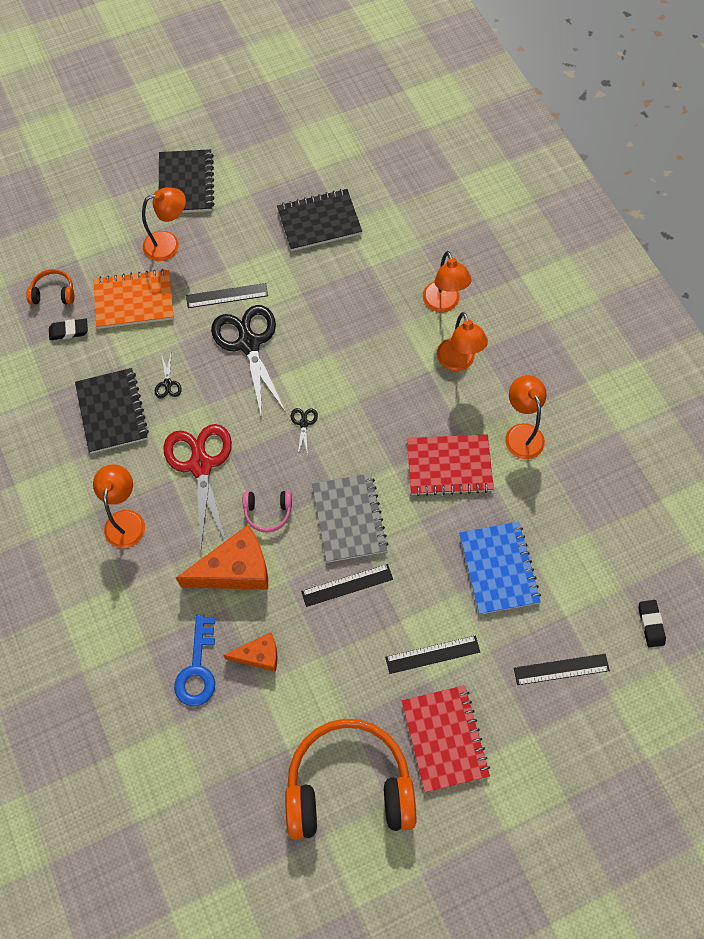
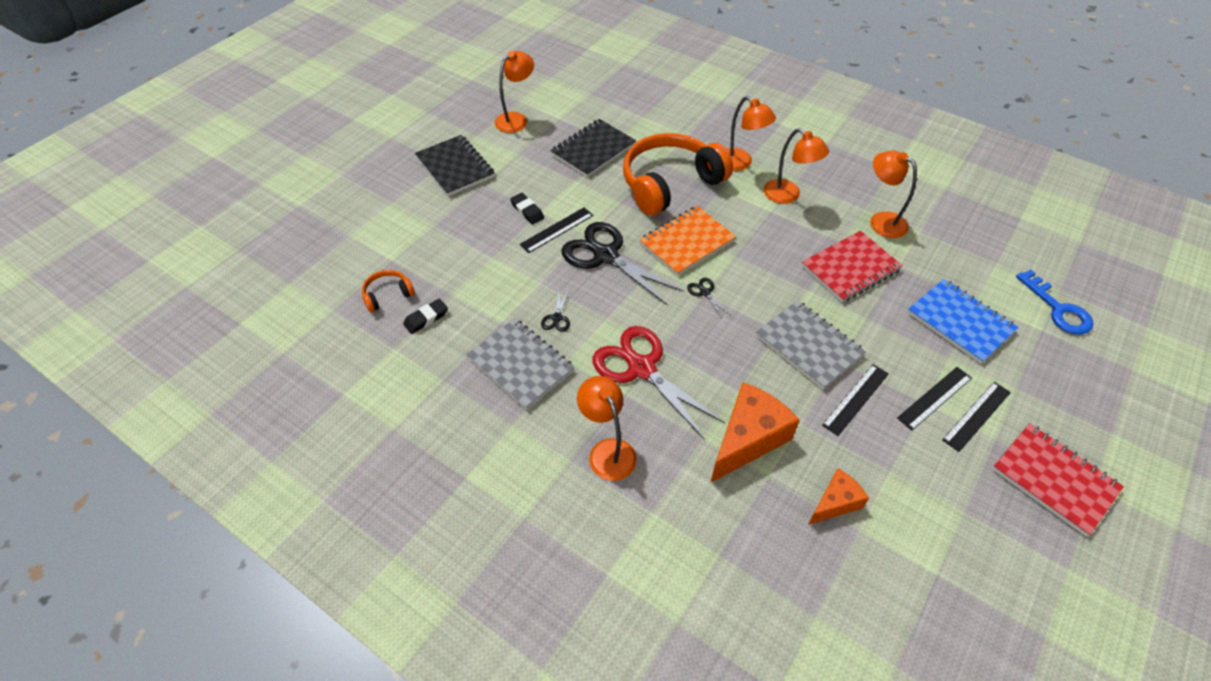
camera: 30 degrees left, 15 degrees down
black notebook [75,368,149,453] -> grey notebook [466,318,575,410]
orange notebook [93,269,174,329] -> orange notebook moved to [639,206,736,276]
orange lamp [142,187,186,261] -> orange lamp moved to [494,51,534,133]
black scissors [155,353,182,399] -> black scissors turned 45 degrees clockwise [541,290,570,332]
blue key [174,615,215,706] -> blue key moved to [1016,270,1093,335]
pink headphones [243,491,292,533] -> none
orange headphones [285,719,416,839] -> orange headphones moved to [623,133,733,216]
black ruler [514,654,610,685] -> black ruler moved to [897,367,972,430]
black eraser [638,600,666,648] -> black eraser moved to [510,193,544,225]

